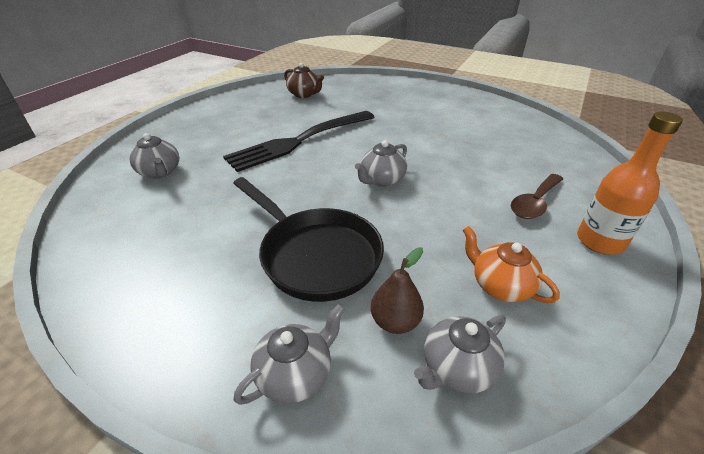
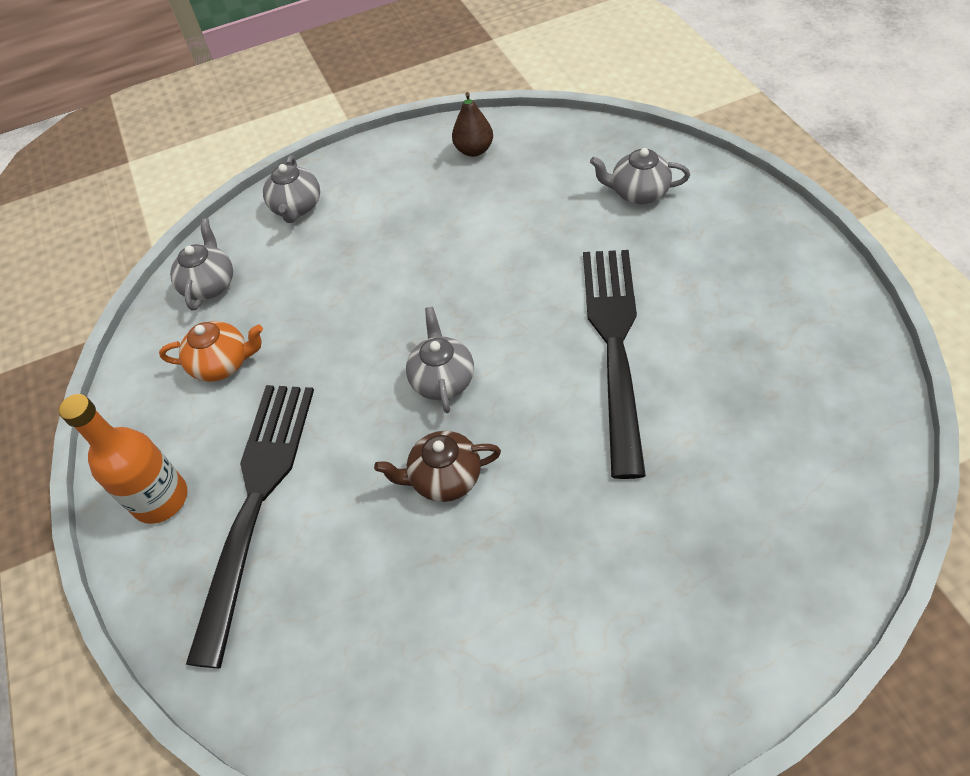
camera: 135 degrees right, 15 degrees up
black pan [233,177,384,302] -> none
brown teapot [284,63,324,98] -> brown teapot moved to [374,431,501,502]
brown pear [371,247,424,334] -> brown pear moved to [452,92,493,157]
brown spoon [511,174,563,219] -> black fork [186,385,314,668]

